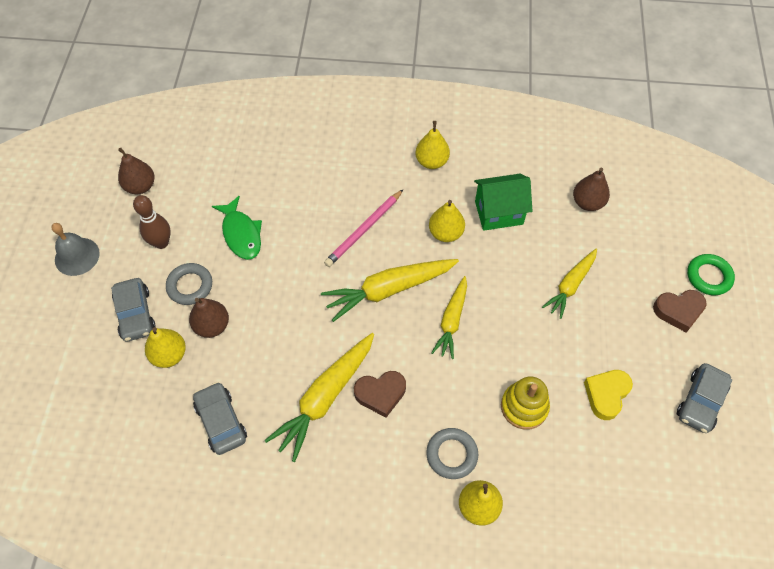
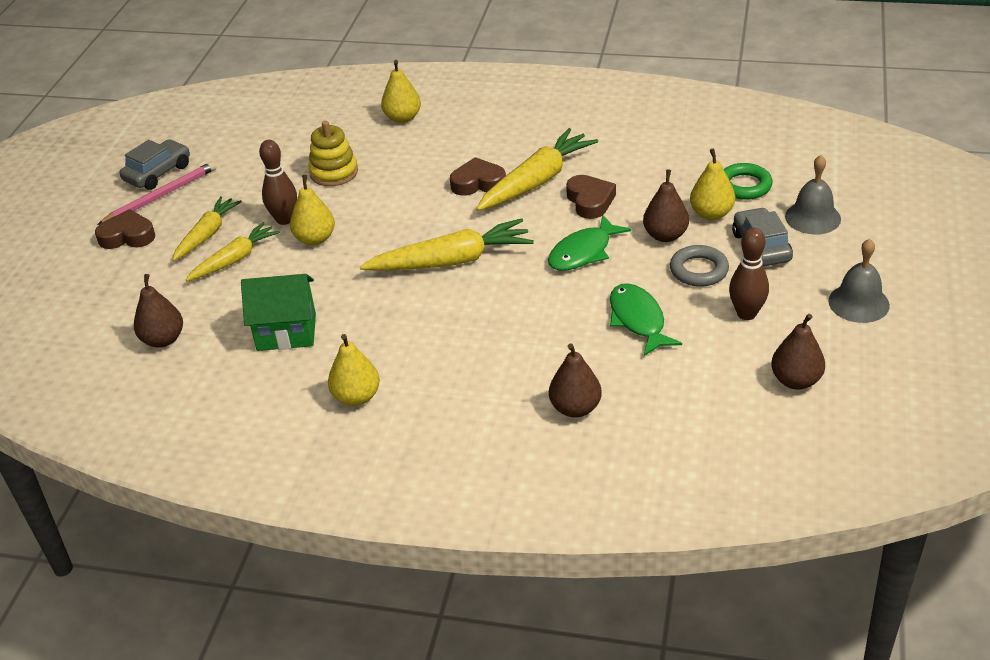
camera: 170 degrees left, 20 degrees down
grey car [193,382,247,455] -> none
pink pencil [324,190,403,267] -> pink pencil moved to [97,161,217,225]
grey ring [426,428,478,479] -> none
yellow pear [429,200,465,242] -> yellow pear moved to [290,175,335,245]
yellow carrot [431,276,467,359] -> yellow carrot moved to [172,196,242,261]
yellow heart [584,370,633,420] -> none
green ring [687,254,735,295] -> green ring moved to [724,163,773,200]
none -> brown bowling pin [259,140,297,225]
none -> green fish [548,215,631,271]
none -> brown pear [549,343,602,418]
none -> brown heart [566,175,616,219]
none -> grey bell [785,155,841,235]

